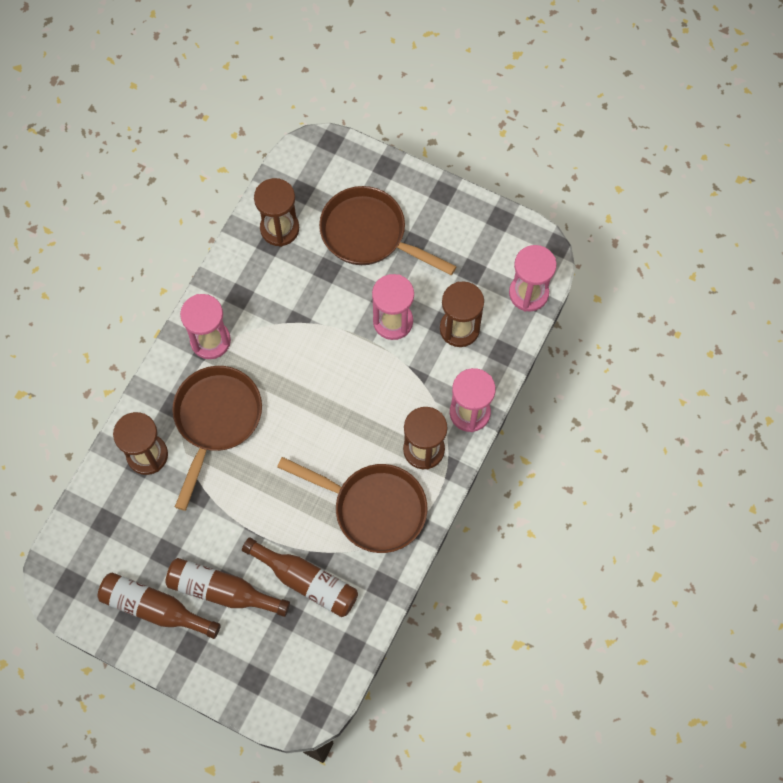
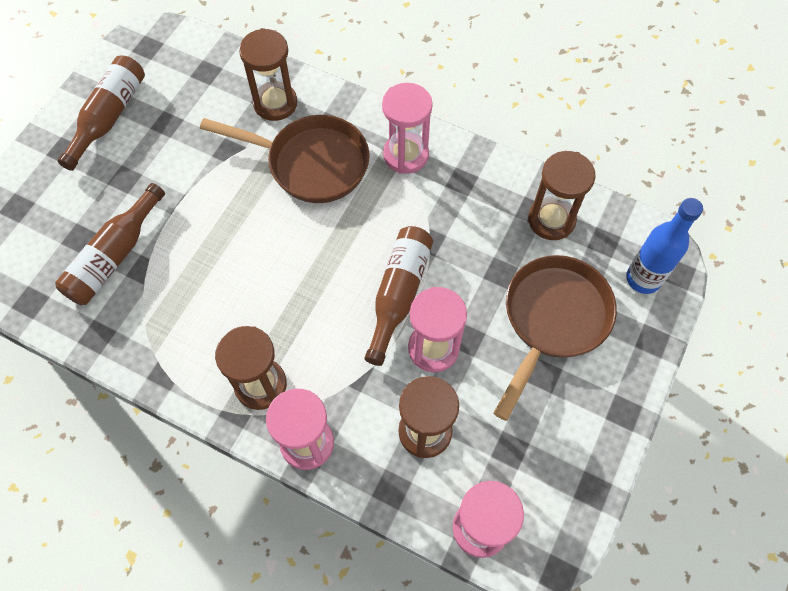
camera: 90 degrees right, 5 degrees down
brown bottle [165,558,290,617] -> brown bottle moved to [365,226,433,366]
brown pan [277,457,427,553] -> none
none -> blue bottle [626,198,703,294]

